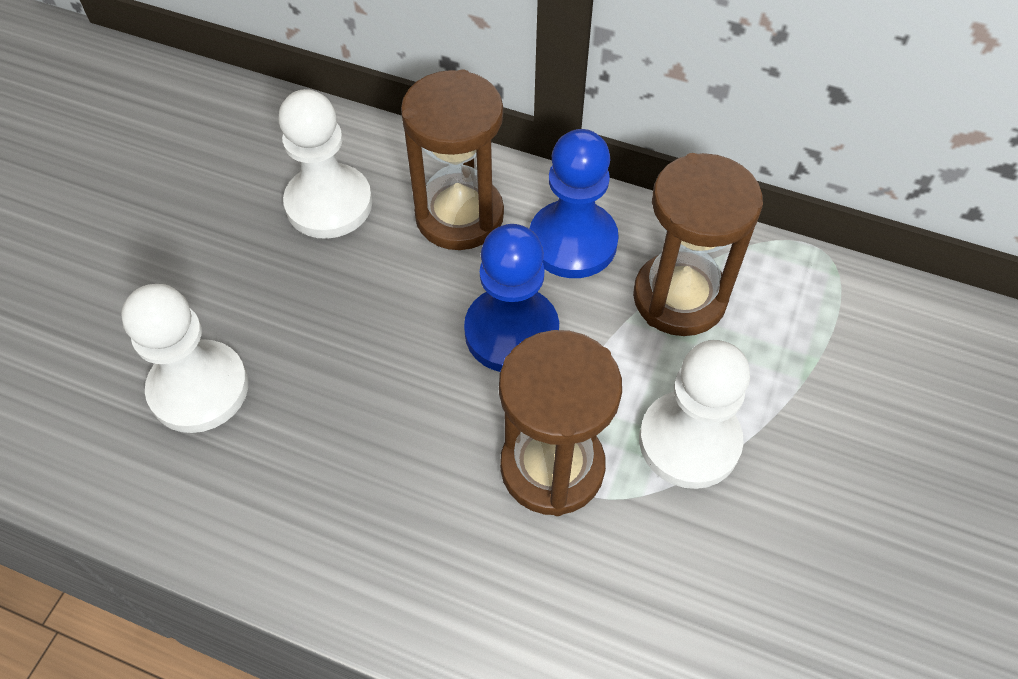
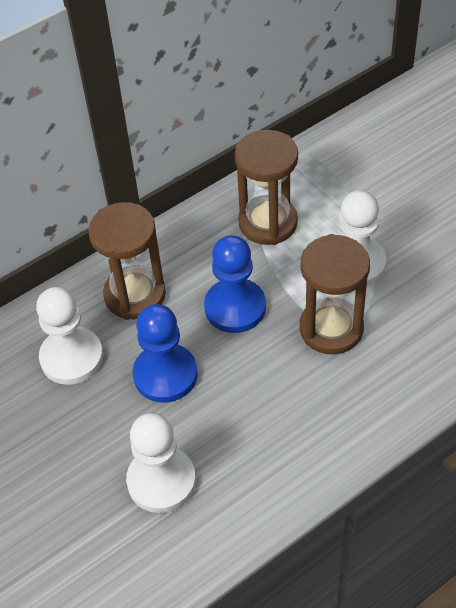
camera: 55 degrees left, 5 degrees down
blue pawn [530,129,619,278] -> blue pawn moved to [133,304,198,403]

